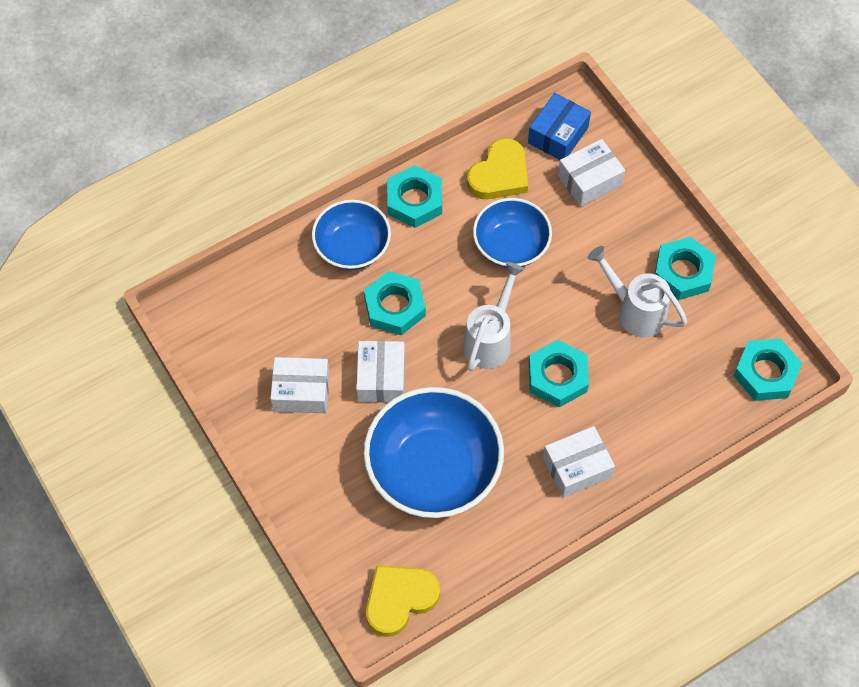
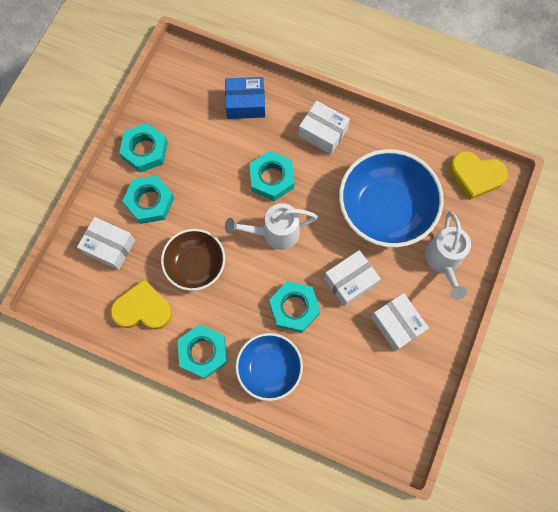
camera: 125 degrees left, 10 degrees up
blue bowl [473,198,552,267] -> brown bowl [161,229,225,291]
blue box [528,93,591,160] -> blue box moved to [225,77,265,119]
white watering can [588,246,687,337] -> white watering can moved to [425,211,471,300]
turquoise nut [734,338,802,401] -> turquoise nut moved to [123,175,174,224]

